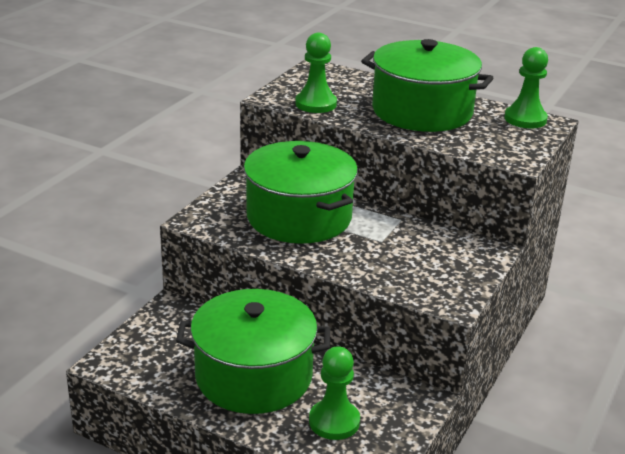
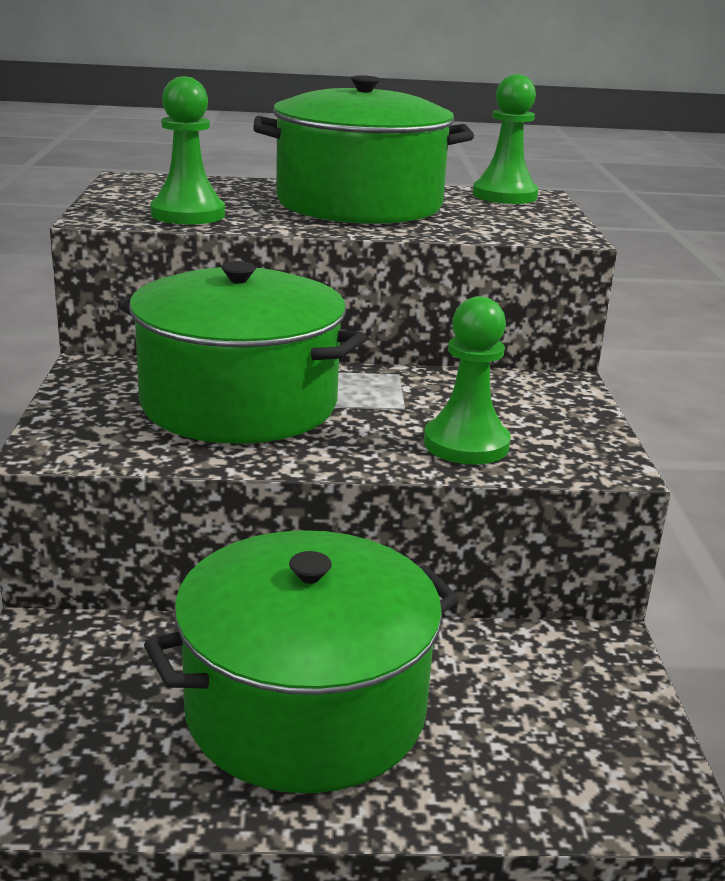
camera: 30 degrees left, 5 degrees down
green pawn [309,346,360,440] -> green pawn moved to [424,296,511,465]

